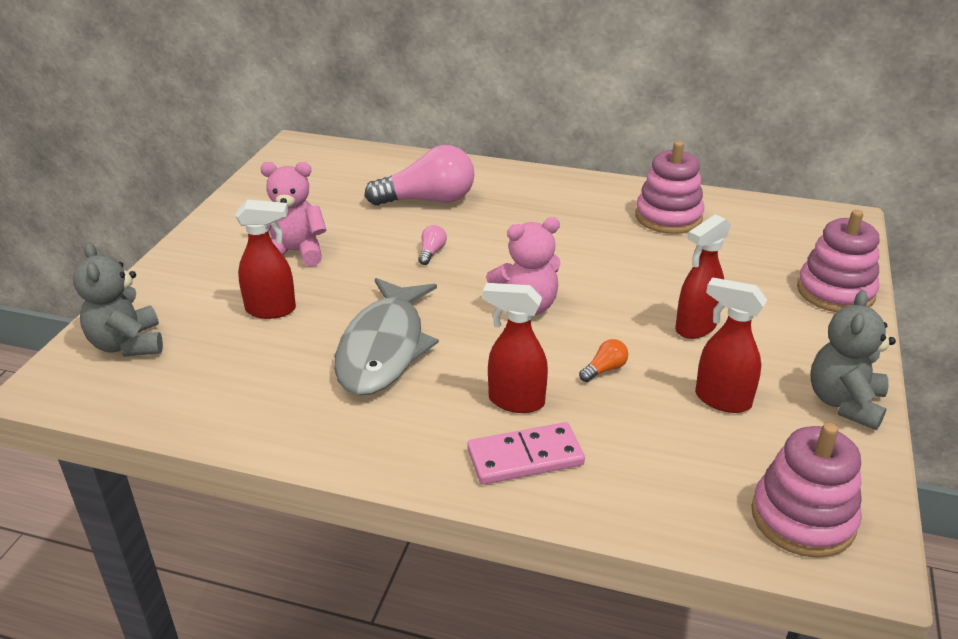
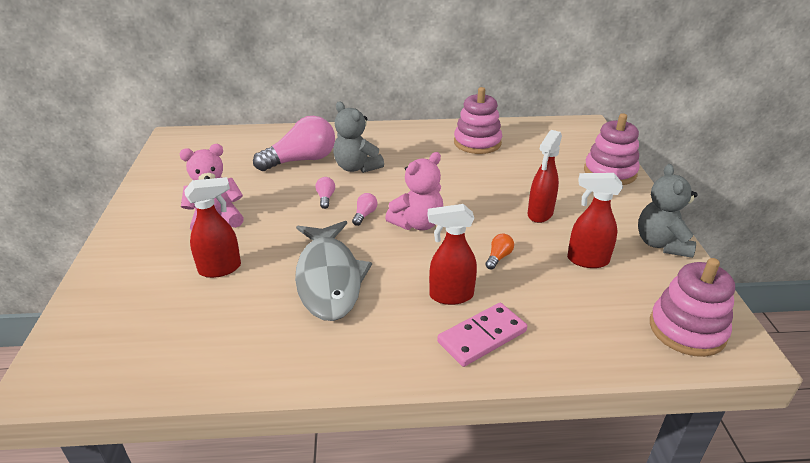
camera: 20 degrees left, 0 degrees up
grey teddy bear [73,242,163,357] -> grey teddy bear moved to [333,102,384,173]
none -> pink light bulb [352,193,378,226]

